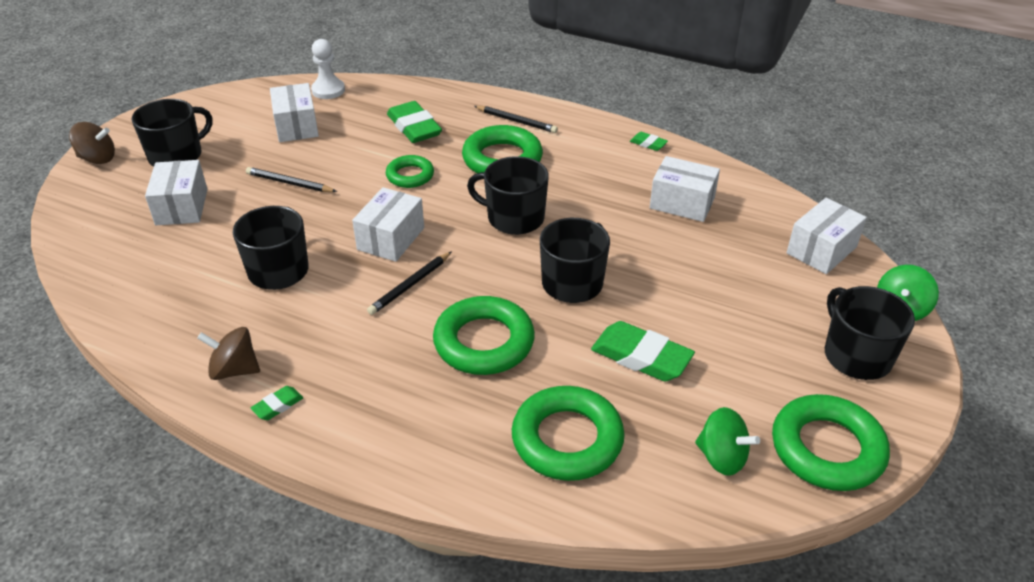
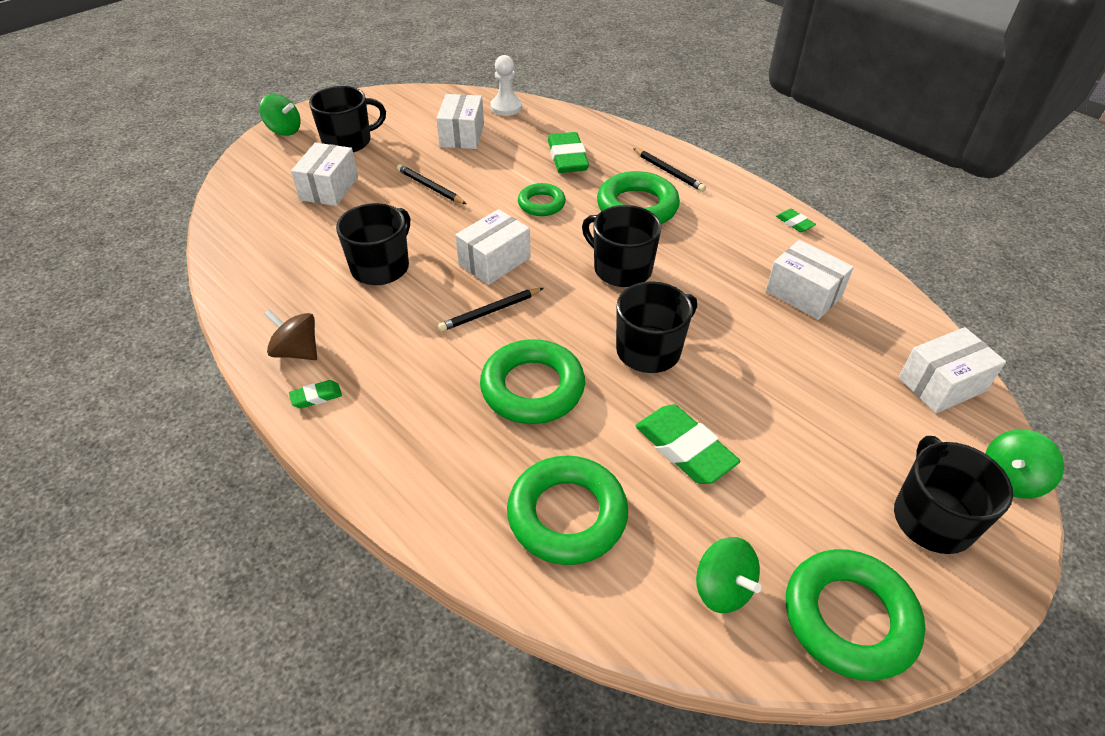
camera: 20 degrees right, 5 degrees up
brown spinning top [69,122,115,164] -> green spinning top [259,94,301,136]

